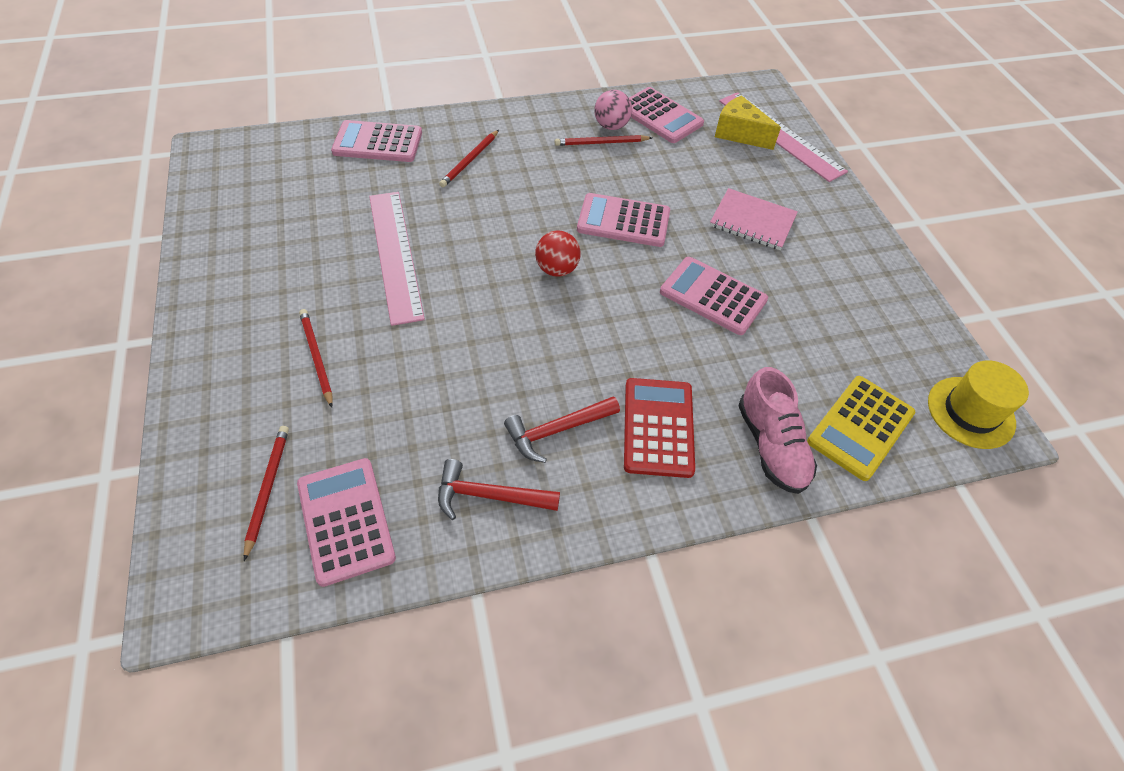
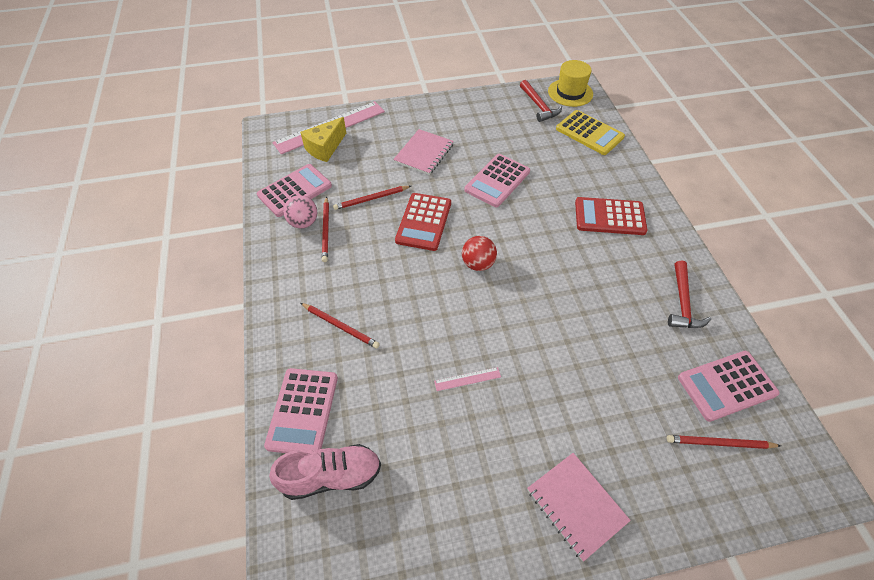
camera: 85 degrees left, 0 degrees up
red pencil [299,309,333,408] -> red pencil moved to [333,186,411,210]
pink ruler [369,192,425,326] -> pink ruler [434,367,501,391], size x0.41
red hammer [504,396,620,463] -> red hammer moved to [520,80,562,122]
pink calculator [577,193,670,247] -> red calculator [395,193,451,251]
pink shoe [738,367,817,494] -> pink shoe moved to [269,444,381,500]
none -> pink notebook [527,453,631,561]

